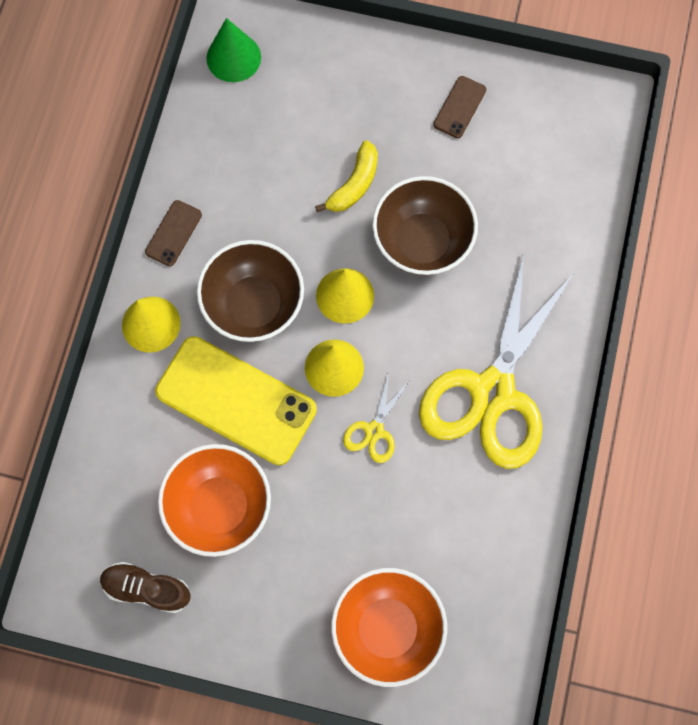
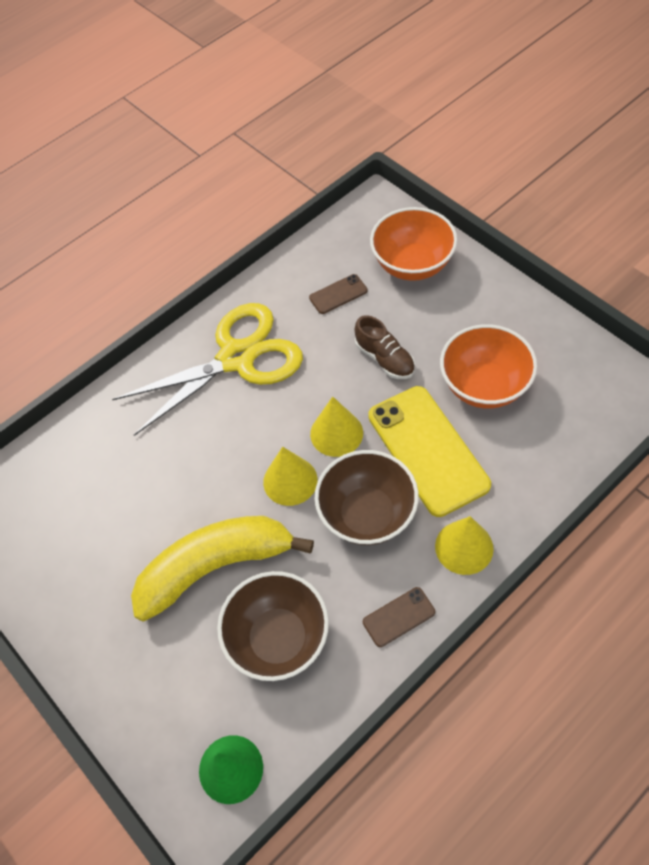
camera: 140 degrees left, 15 degrees down
brown shoe [100,562,191,613] -> brown shoe moved to [355,315,415,379]
yellow banana [315,140,378,212] -> yellow banana [131,516,314,622], size x2.00
yellow scissors [343,373,410,463] -> none
brown bowl [372,176,478,275] -> brown bowl moved to [217,571,329,681]
brown phone [433,76,486,138] -> brown phone moved to [309,274,367,314]

